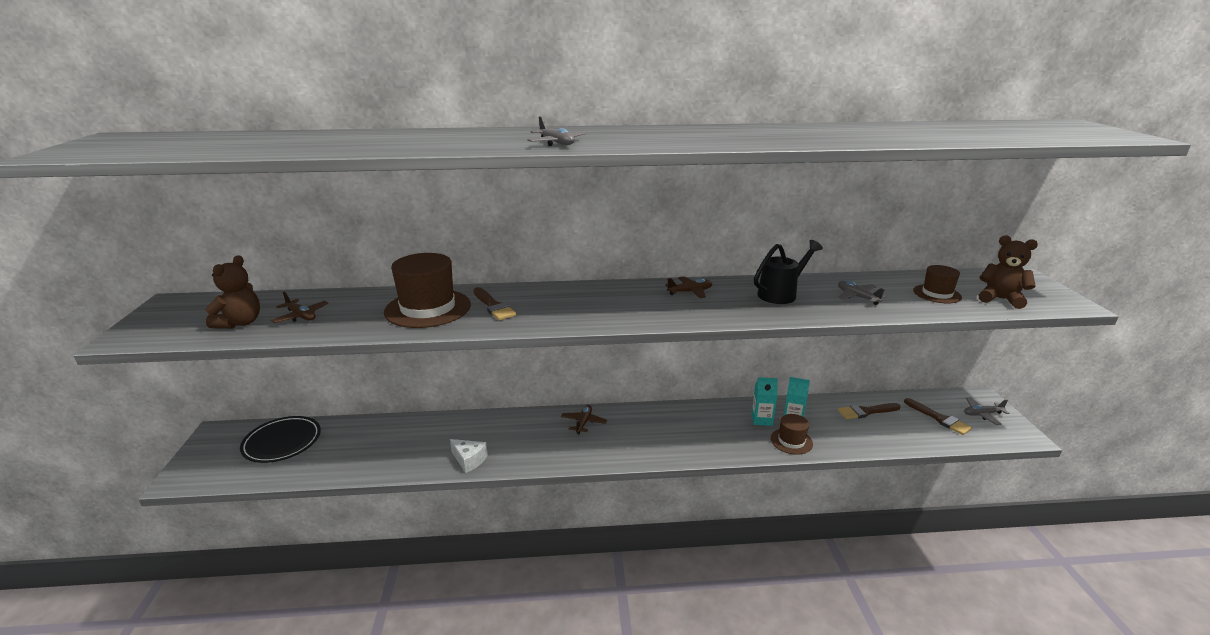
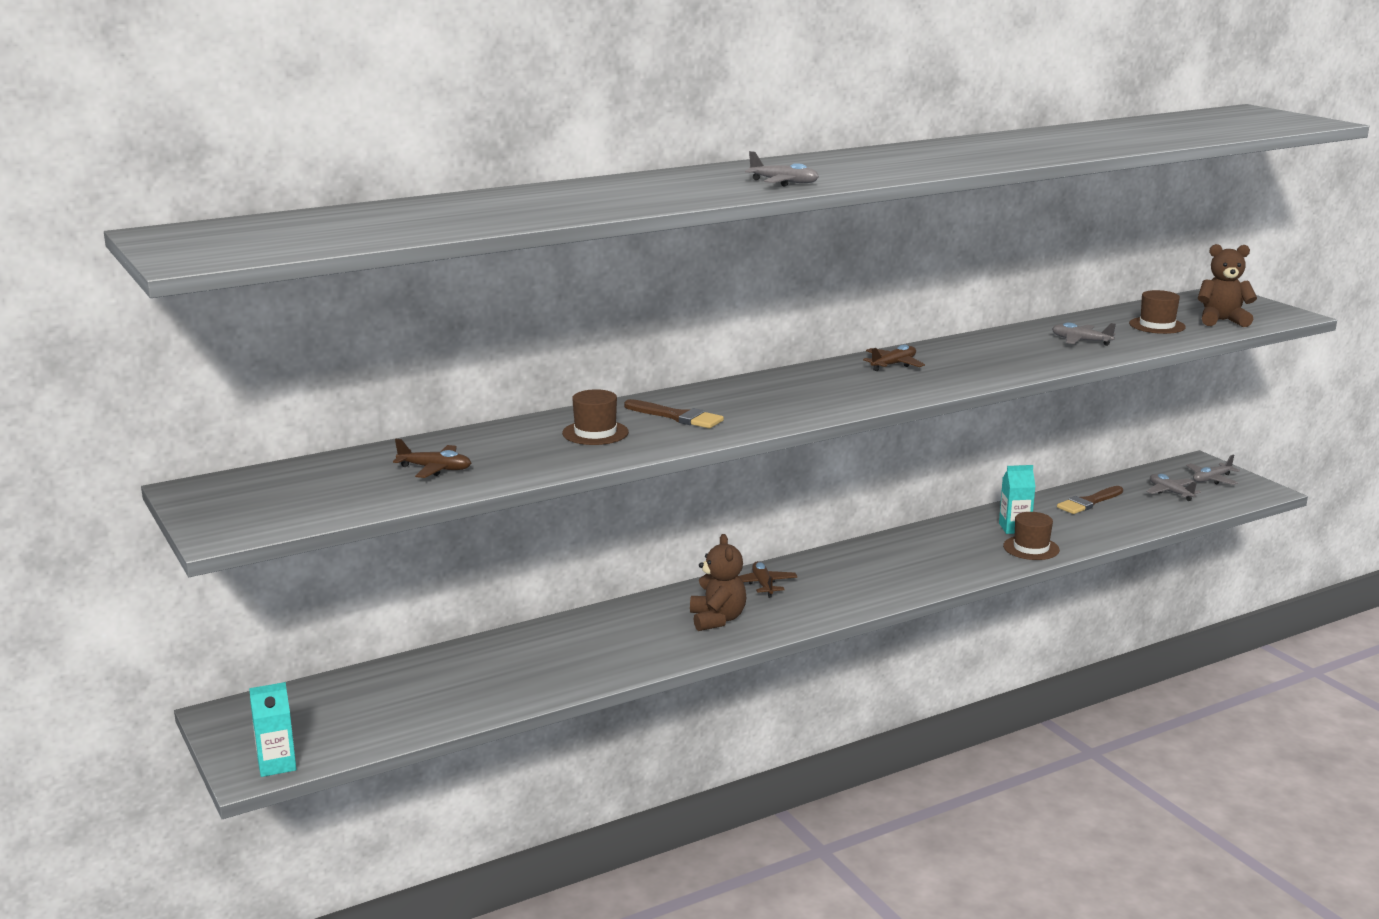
camera: 25 degrees left, 5 degrees down
brown teddy bear [205,256,260,329] -> brown teddy bear moved to [690,534,746,631]
black plate [240,416,321,463] -> none
brown hat [384,253,471,328] -> brown hat [562,389,629,445], size x0.55
white cheese [450,439,488,473] -> none
turquoise carton [752,377,778,426] -> turquoise carton moved to [249,682,296,777]
black watering can [754,240,823,304] -> none
brown brush [904,398,972,435] -> grey plane [1146,474,1201,501]

